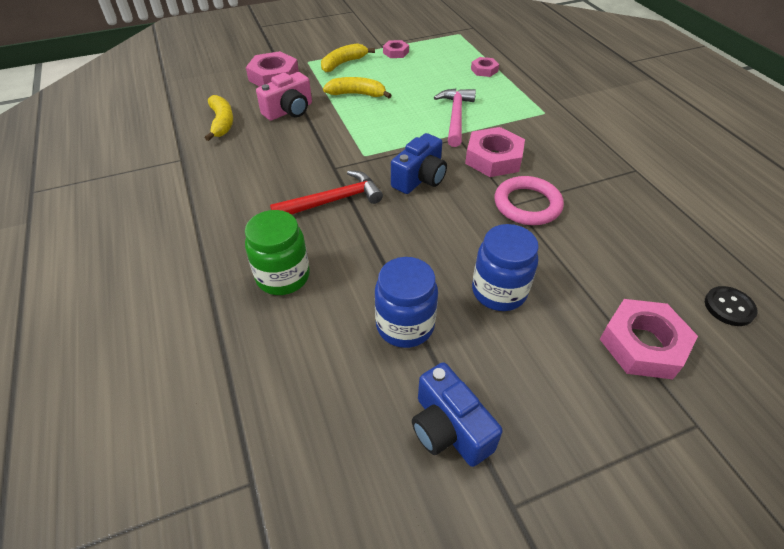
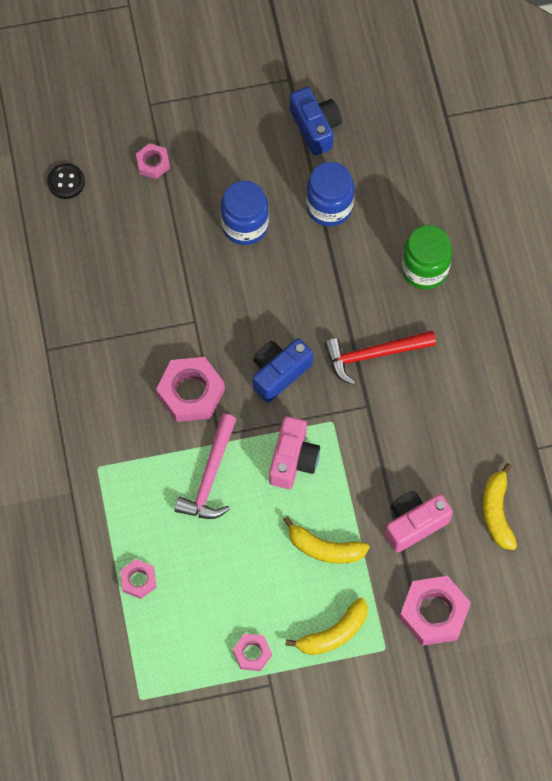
camera: 170 degrees left, 20 degrees up
pink ring [494,176,564,225] -> none
pink nut [600,299,698,379] -> pink nut [136,143,170,179], size x0.55
none -> pink camera [269,416,320,489]

